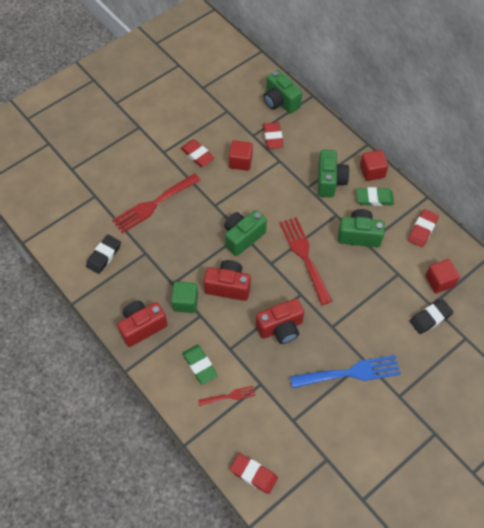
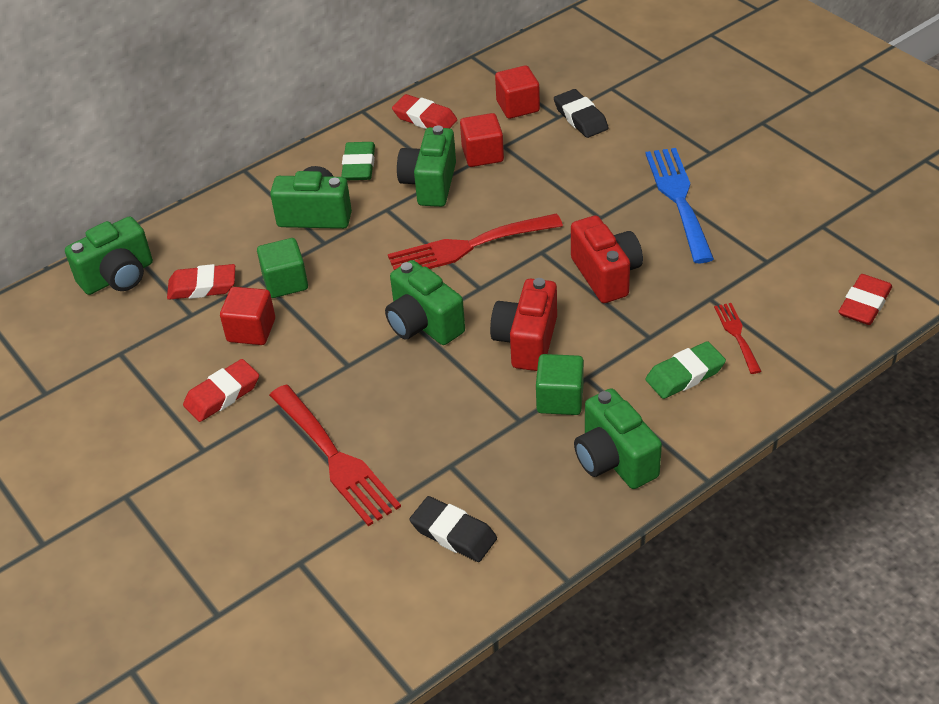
camera: 85 degrees left, 15 degrees down
red camera [117,301,168,347] -> green camera [574,389,662,489]
red cube [360,150,388,181] -> red cube moved to [460,113,504,167]
none -> green cube [257,238,308,298]

